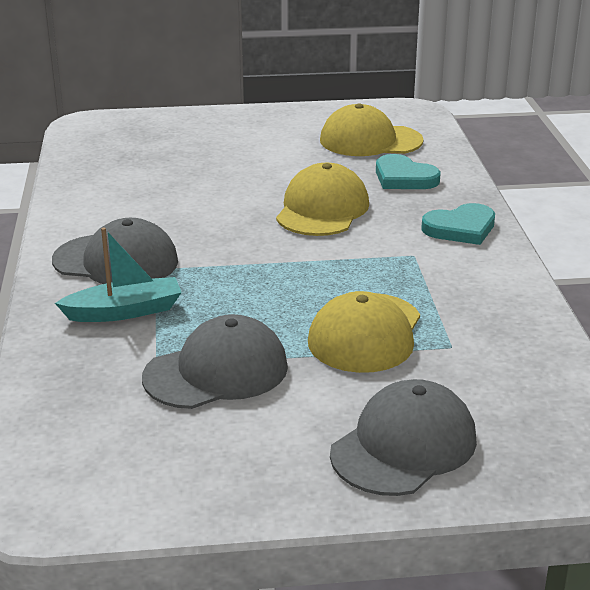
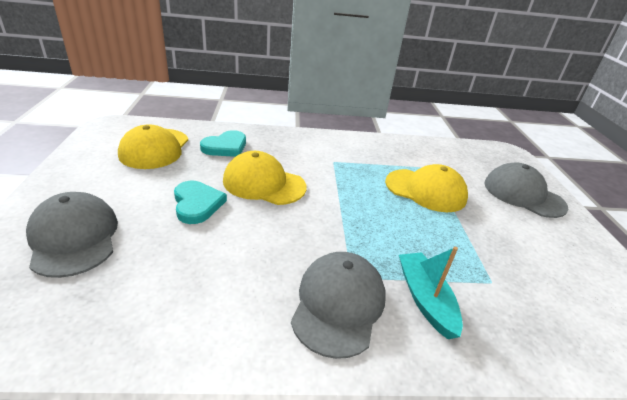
camera: 90 degrees left, 5 degrees up
grey cap [142,314,288,409] -> grey cap moved to [26,192,118,278]
turquoise heart [421,203,495,245] -> turquoise heart moved to [174,181,227,224]

